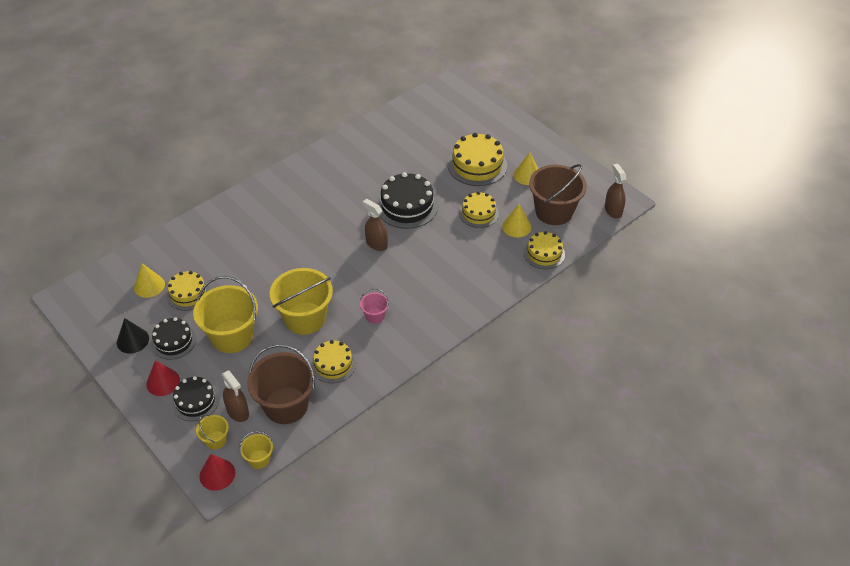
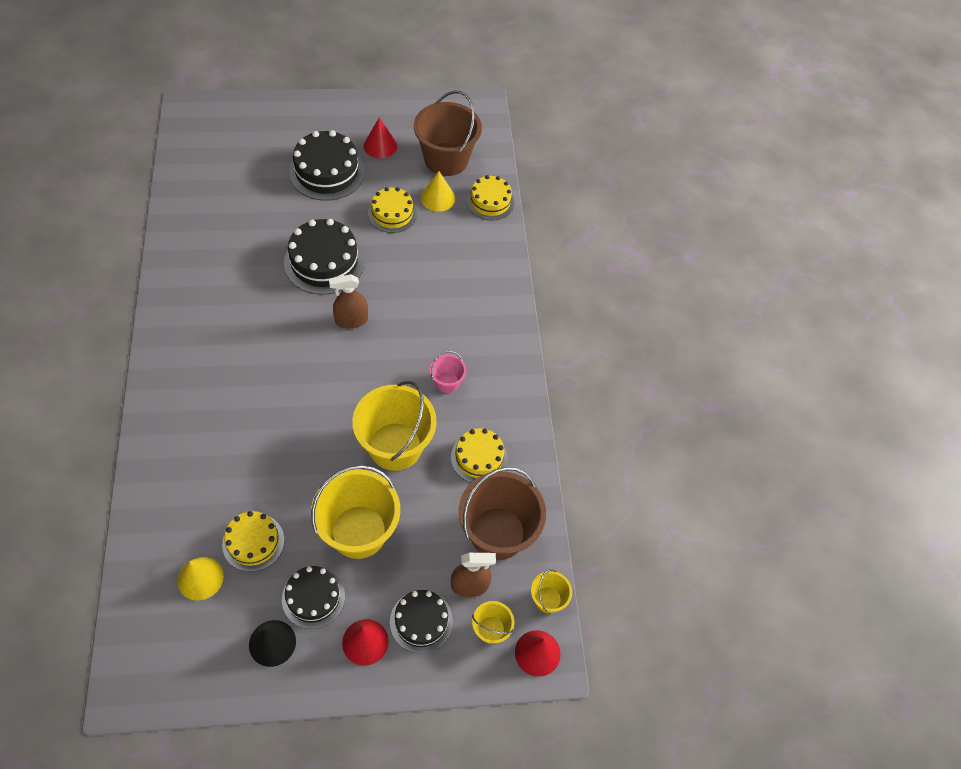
camera: 60 degrees left, 10 degrees up
yellow cake [448,133,507,186] -> black cake [289,130,365,201]
yellow cone [513,152,538,185] -> red cone [364,118,397,158]
brown spray bottle [605,164,626,218] -> none

